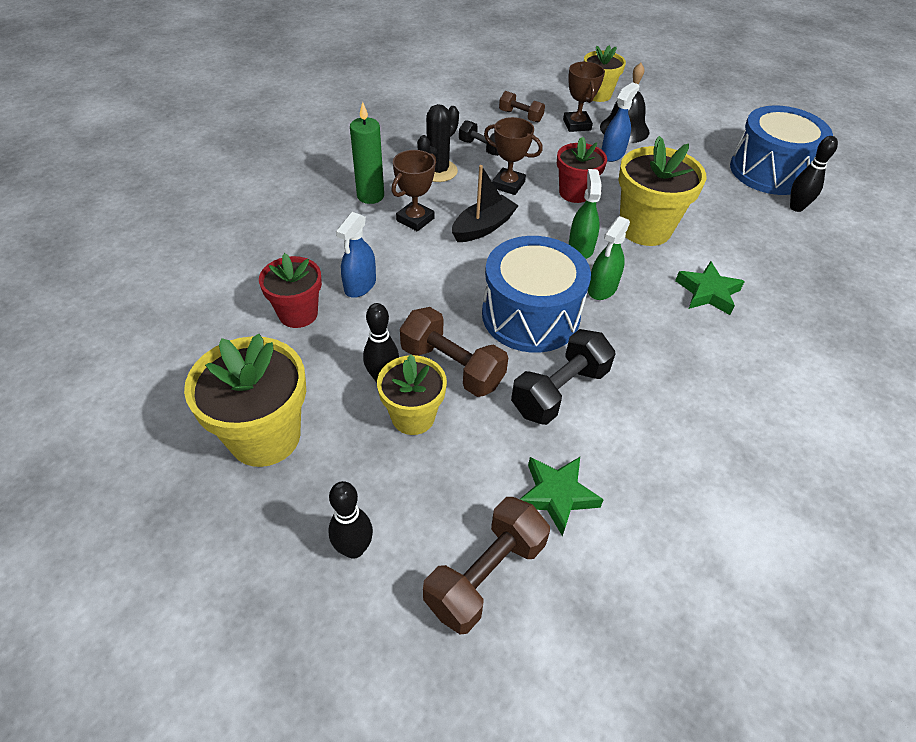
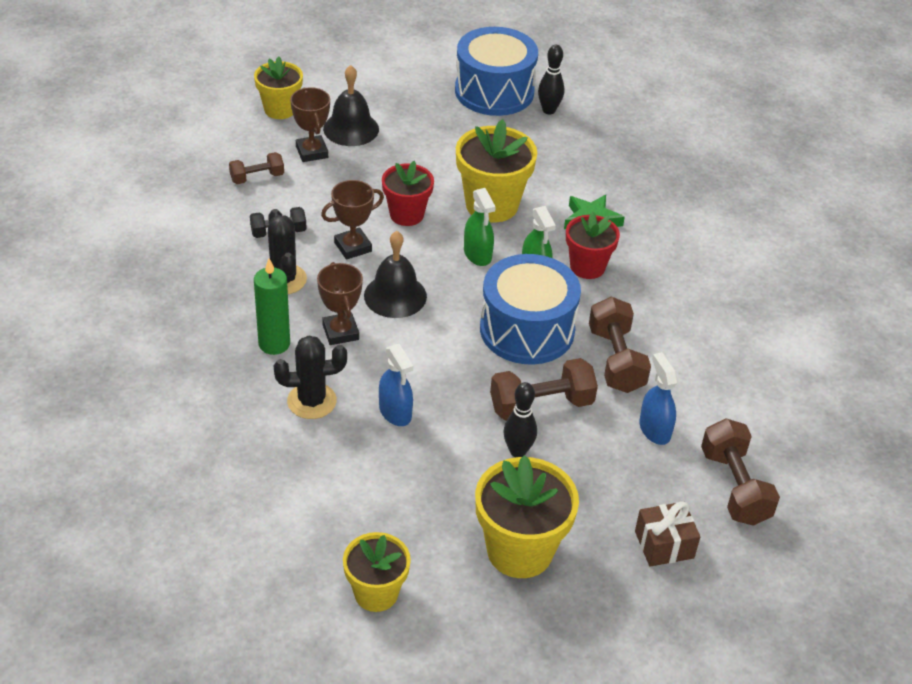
camera: 55 degrees left, 5 degrees down
red flower pot [259,253,322,328] -> red flower pot moved to [566,212,620,279]
black bowling pin [328,481,373,559] -> brown gift [635,501,700,567]
yellow flower pot [377,354,447,435] -> yellow flower pot moved to [343,532,411,612]
black boat [452,165,519,242] -> black bell [364,231,427,318]
black dumbbell [511,329,615,425] -> brown dumbbell [589,297,651,393]
green star [520,457,604,536] -> none
brown trophy [563,62,605,132] -> brown trophy turned 45 degrees clockwise [290,87,330,162]
green spray bottle [569,169,602,259] -> green spray bottle turned 150 degrees counterclockwise [464,188,496,266]
blue spray bottle [601,82,640,162] -> blue spray bottle moved to [639,352,678,445]
none -> black cactus [274,335,347,419]

